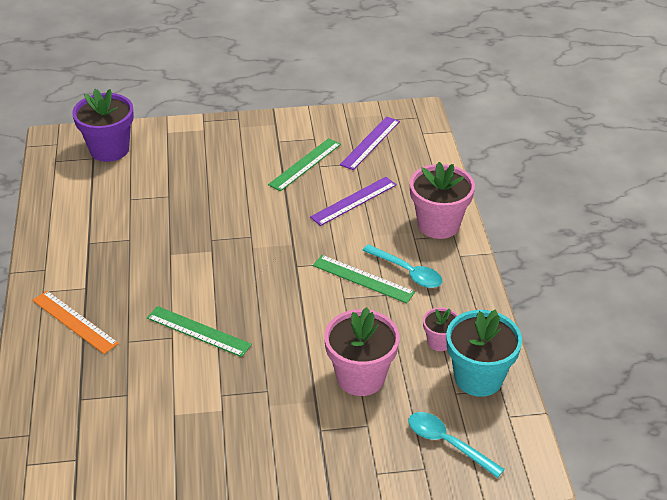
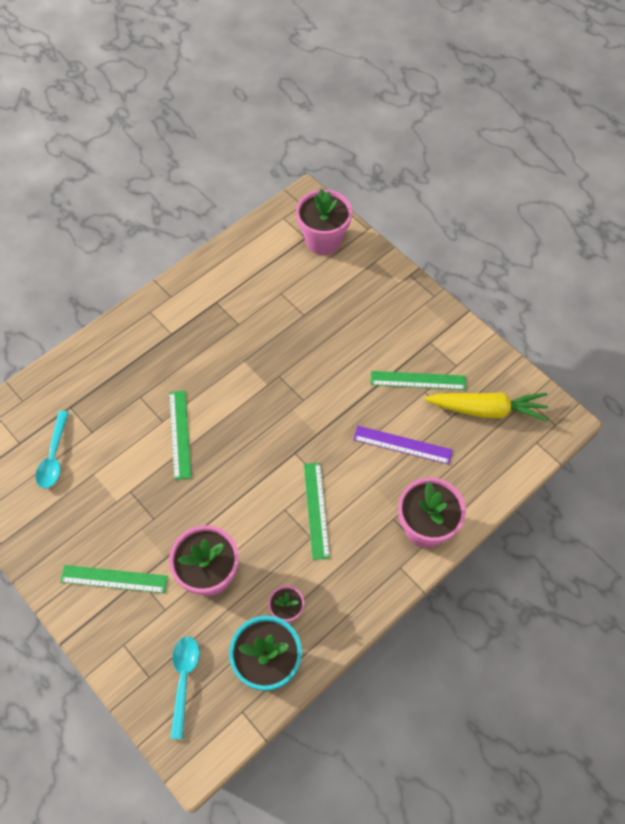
camera: 55 degrees right, 20 degrees up
orange ruler [32,291,119,354] -> none
purple flower pot [72,89,134,162] -> pink flower pot [296,189,352,255]
purple ruler [340,116,400,170] -> yellow carrot [425,392,549,422]
turquoise spoon [362,244,442,288] -> turquoise spoon moved to [35,411,69,488]
none -> green ruler [60,565,168,593]

